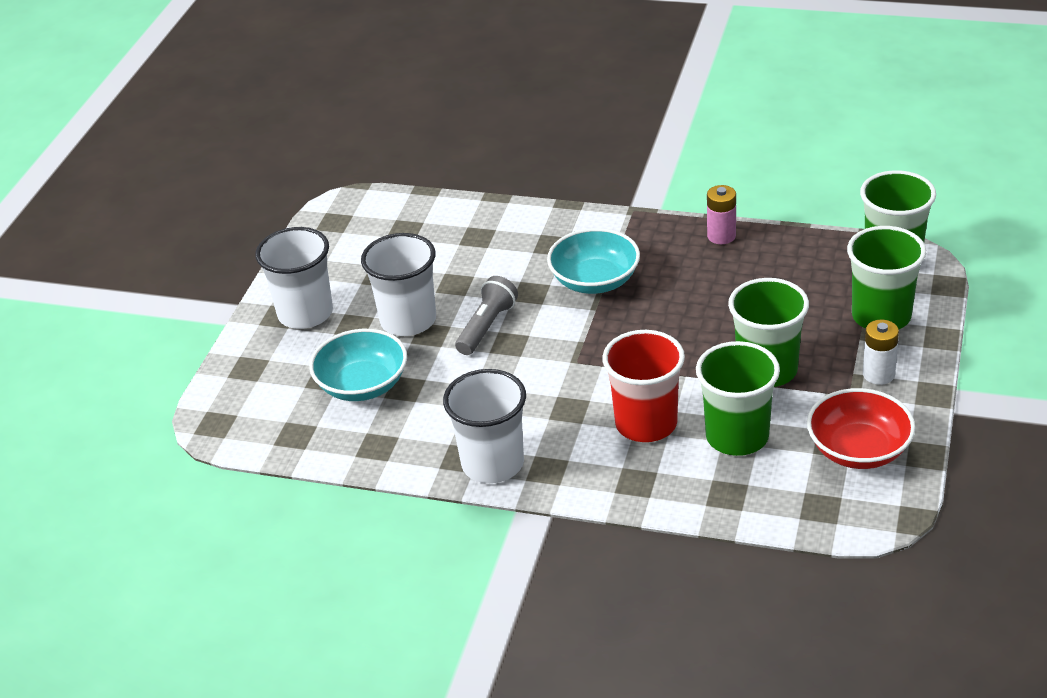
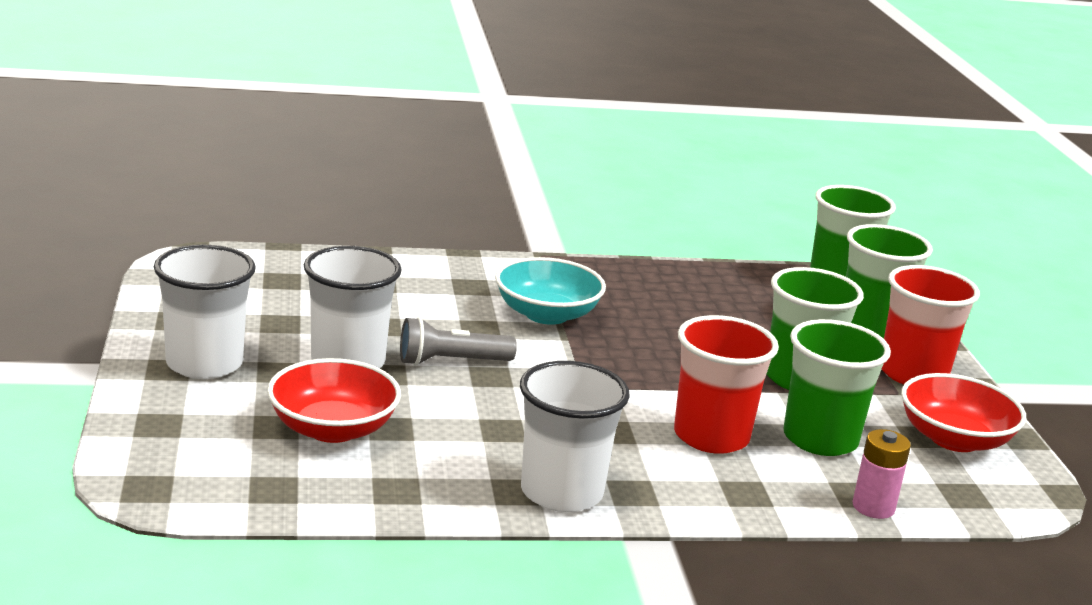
camera: 30 degrees left, 15 degrees down
turquoise bowl [309,329,407,401] -> red bowl [267,358,401,443]
grey flashlight [455,276,518,355] -> grey flashlight turned 105 degrees counterclockwise [400,317,517,366]
pink battery [707,185,736,244] -> pink battery moved to [853,429,911,519]
white battery [863,320,899,385] -> red cup [882,265,980,385]

